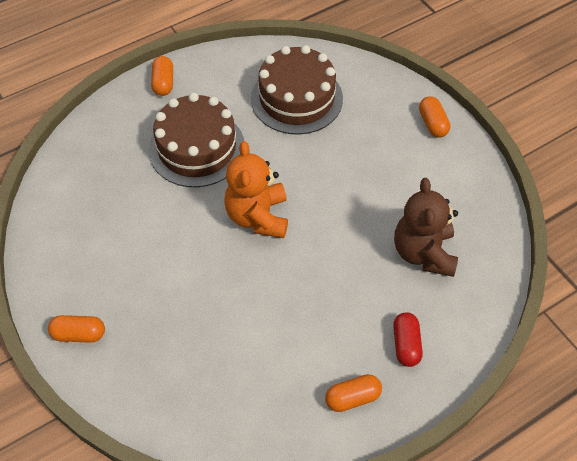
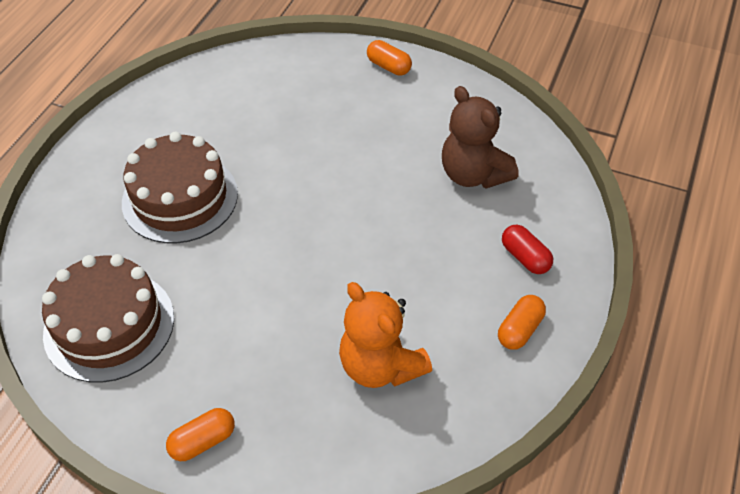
camera: 35 degrees left, 5 degrees down
orange capsule [151,56,173,96] -> none
orange teddy bear [224,141,288,238] -> orange teddy bear moved to [339,282,432,388]
brown cake [251,45,343,135] -> brown cake moved to [42,254,174,383]

